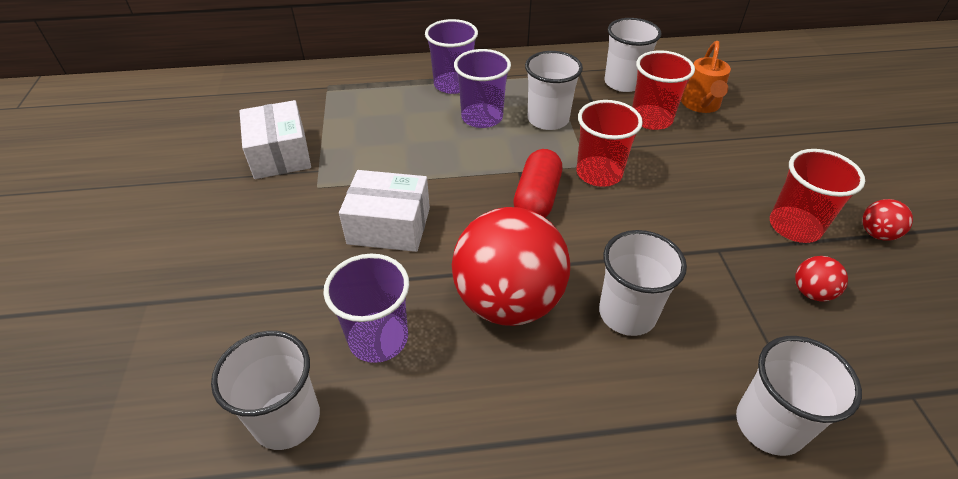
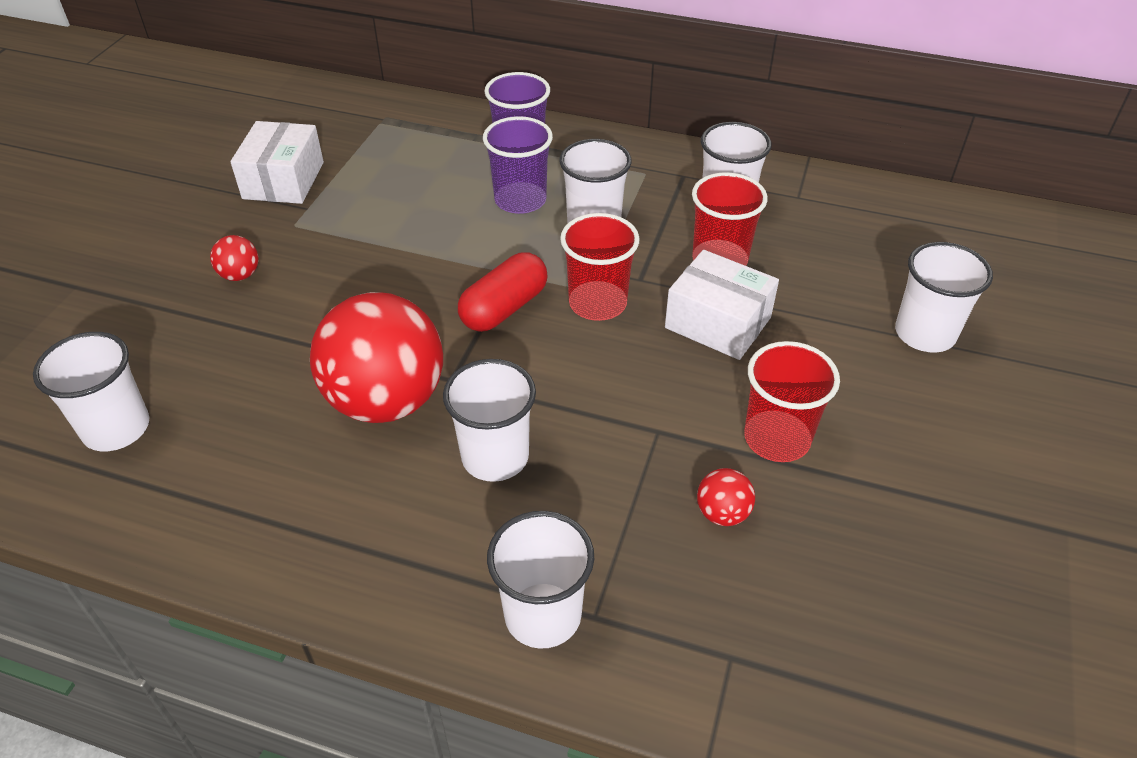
camera: 25 degrees right, 0 degrees up
purple cup [324,254,409,363] -> none
white box [339,170,430,252] -> white box moved to [665,250,779,360]
orange watering can [681,41,731,113] -> none
red ball [862,199,913,241] -> red ball moved to [210,235,258,281]
none -> white cup [895,242,993,353]

